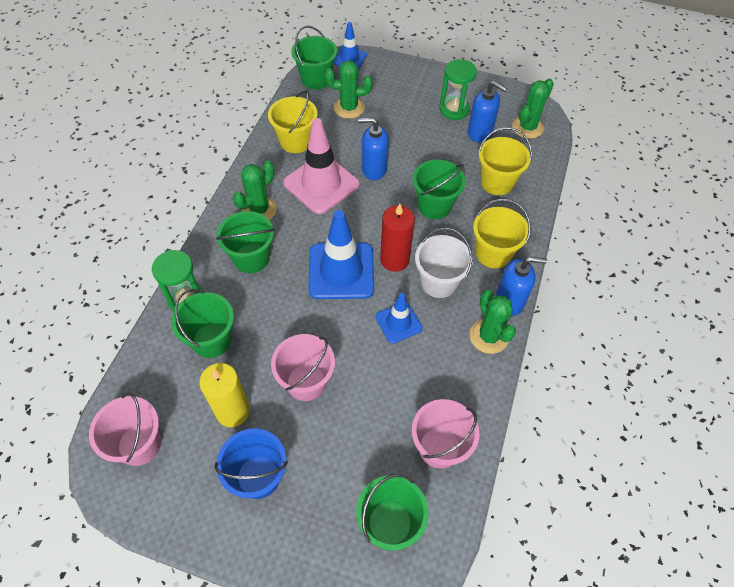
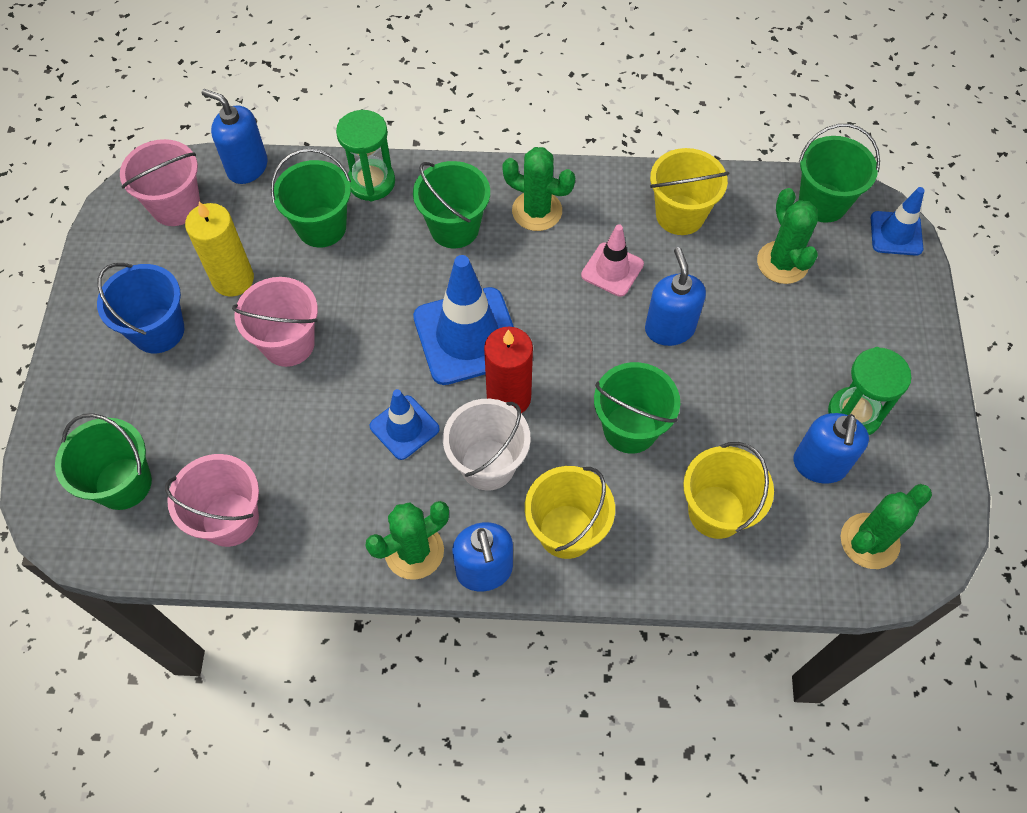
camera: 75 degrees right, 5 degrees up
pink traffic cone [283,118,360,214] -> pink traffic cone [581,224,644,297], size x0.56
green cactus [512,78,554,139] -> green cactus turned 60 degrees counterclockwise [841,484,932,569]
none -> blue soap dispenser [202,89,268,184]

